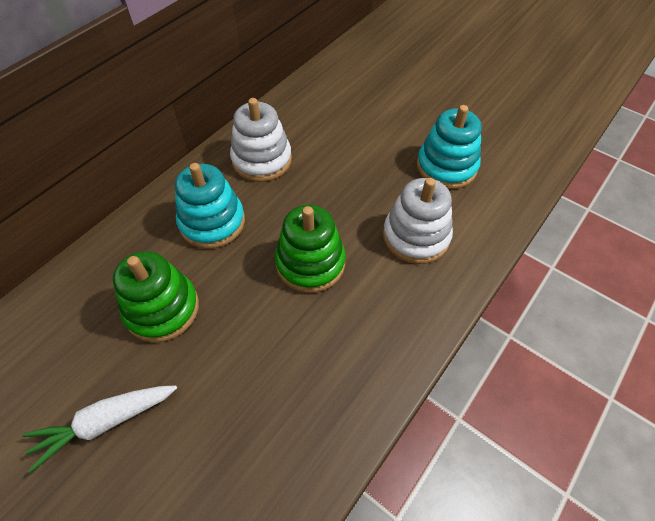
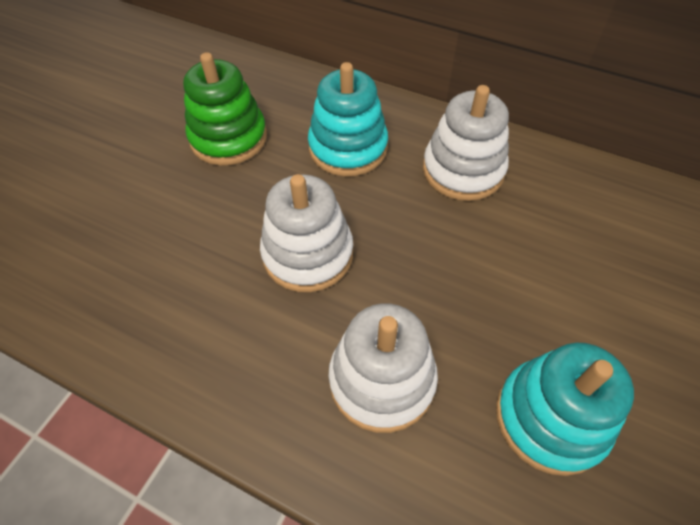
camera: 80 degrees right, 0 degrees up
white carrot [22,385,177,473] -> none
green stacking toy [275,205,346,293] -> white stacking toy [260,174,353,292]

